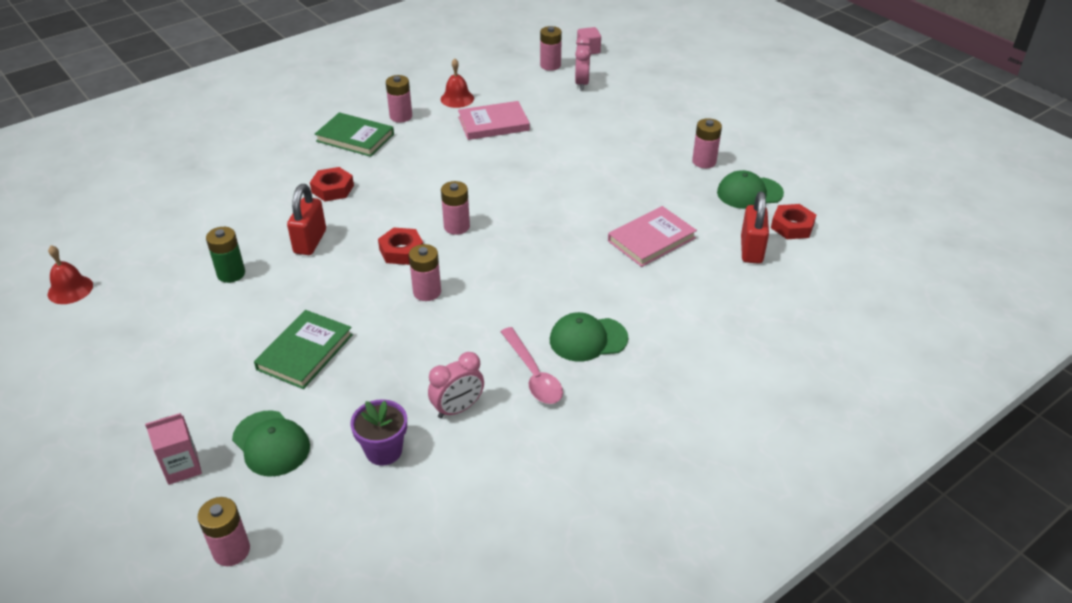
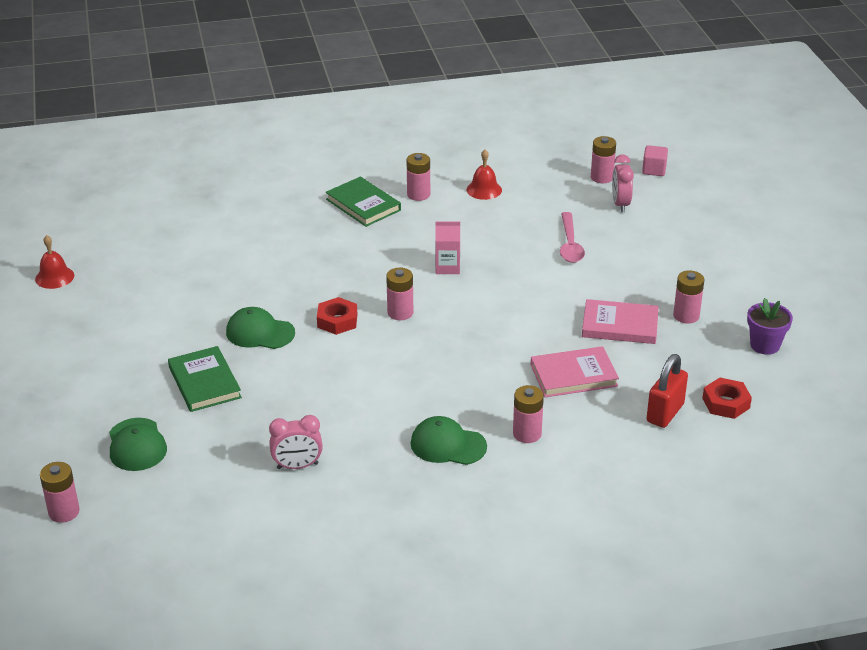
camera: 25 degrees right, 5 degrees down
pink carton [145,413,202,485] -> pink carton moved to [435,221,460,274]
green battery [206,227,245,283] -> none
green book [254,310,353,389] -> green book turned 75 degrees counterclockwise [168,346,242,412]
red padlock [287,184,326,255] -> none
red nut [310,167,354,201] -> none
purple flower pot [350,399,407,466] -> purple flower pot moved to [747,298,793,355]
pink battery [409,244,441,301] -> pink battery moved to [513,385,544,443]
pink book [458,101,530,140] -> pink book moved to [582,299,659,344]
pink spoon [501,327,563,404] -> pink spoon moved to [560,212,585,263]
pink clock [575,36,591,90] -> pink clock turned 150 degrees clockwise [612,154,634,212]
green cap [717,170,784,209] -> green cap moved to [226,307,295,349]

